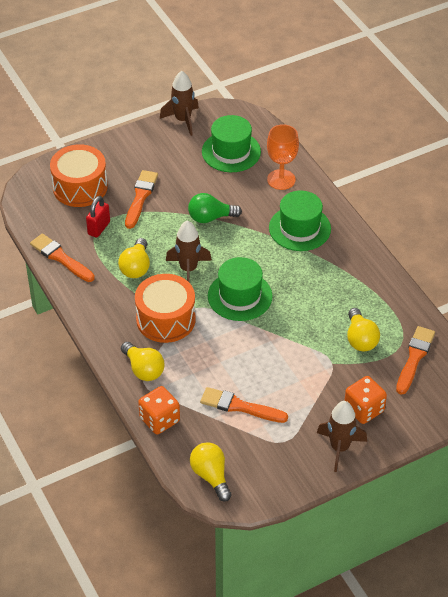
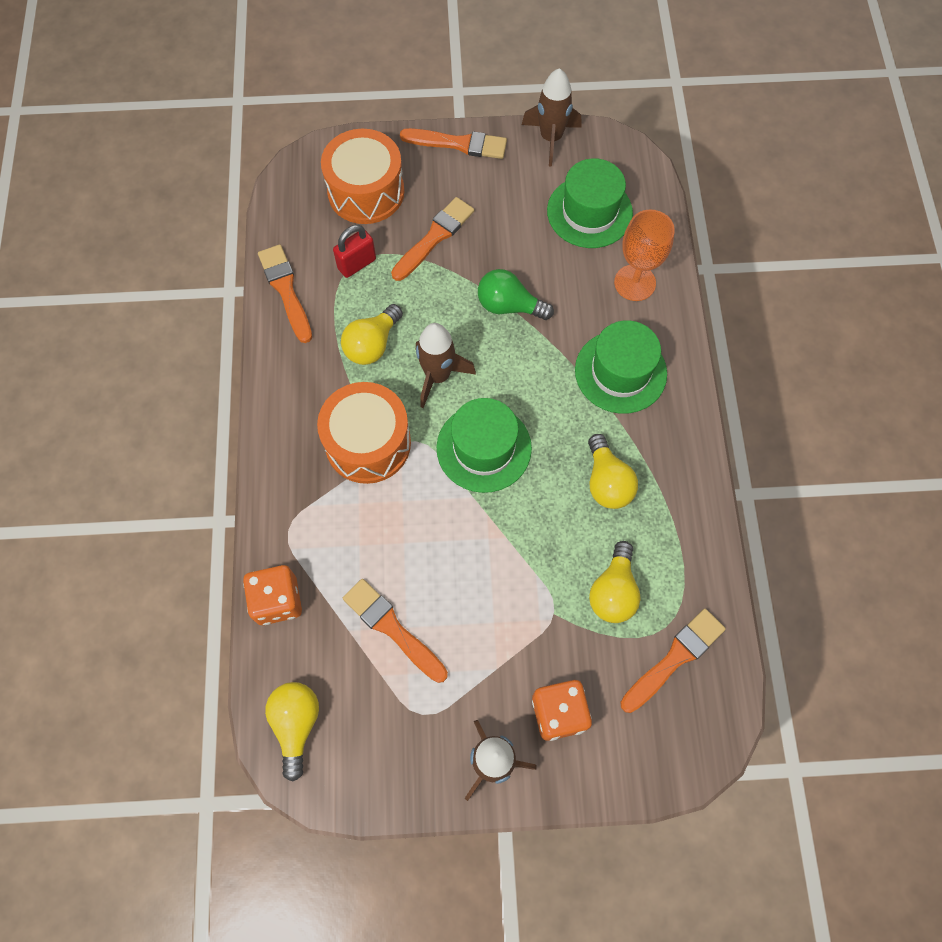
camera: 25 degrees right, 20 degrees up
yellow light bulb [121,342,164,381] -> yellow light bulb moved to [588,434,638,509]
none -> orange brush [400,128,507,159]

